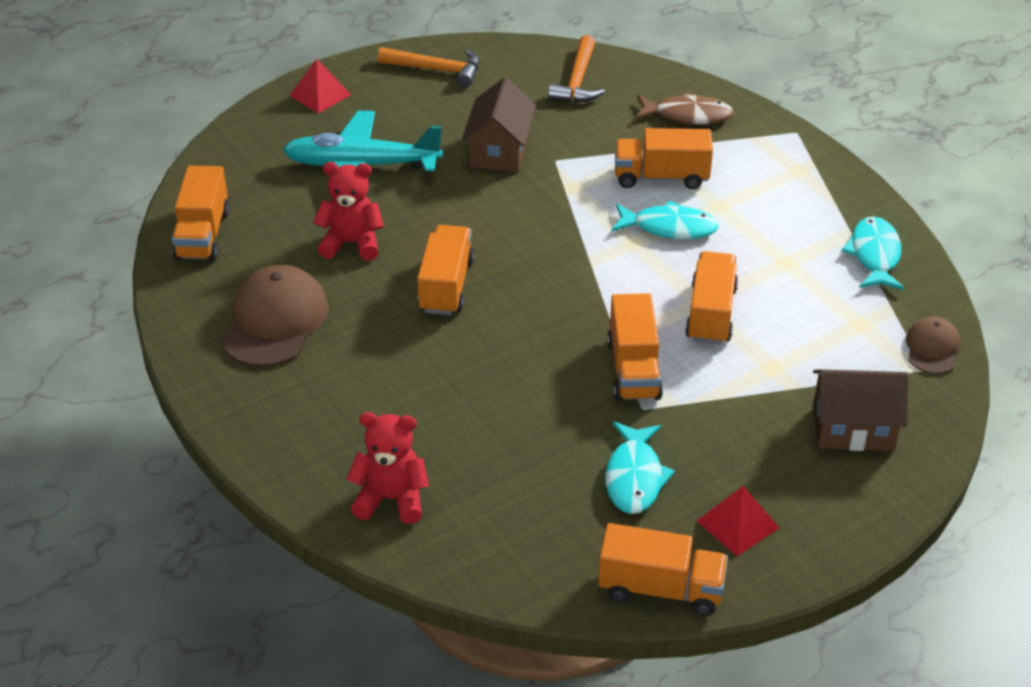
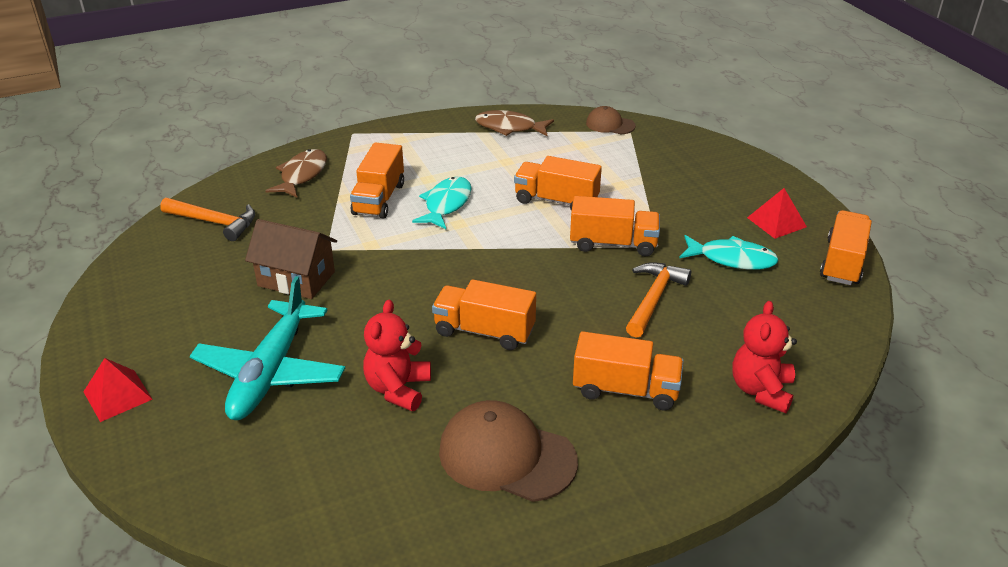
camera: 80 degrees left, 5 degrees down
orange truck [172,165,230,261] -> orange truck moved to [573,331,684,410]
orange hammer [378,47,480,87] -> orange hammer moved to [626,262,691,338]
brown house [813,369,908,451] -> none
turquoise fish [842,216,904,290] -> brown fish [475,110,554,136]

